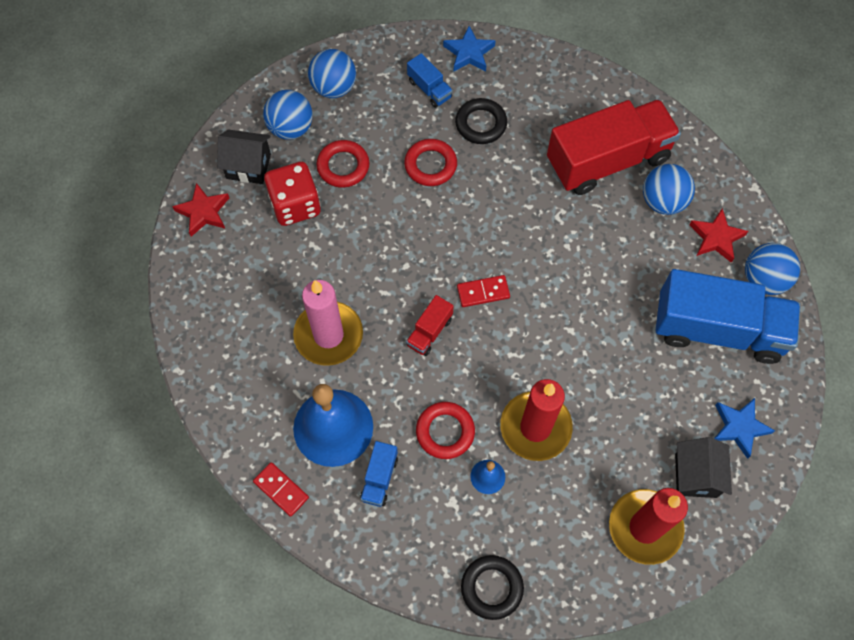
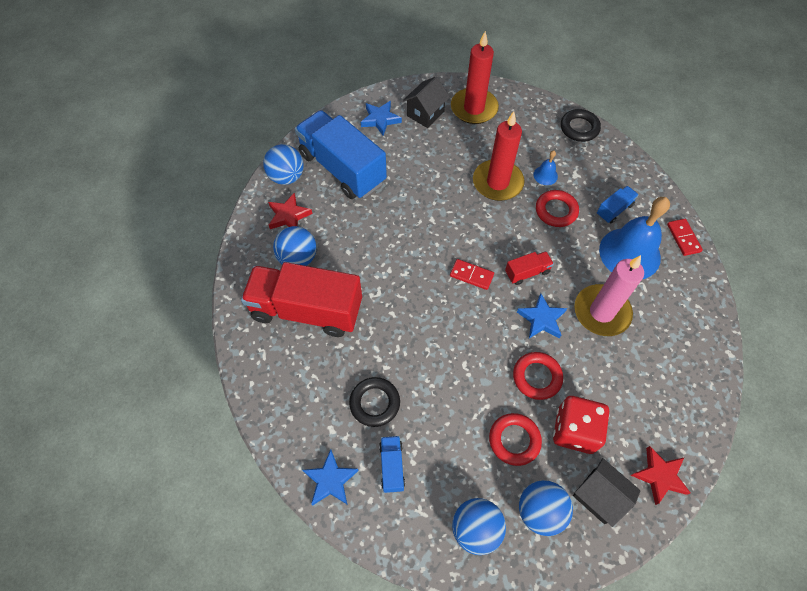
camera: 145 degrees left, 5 degrees down
red ring [404,139,457,186] -> red ring moved to [513,352,563,400]
none -> blue star [517,293,567,339]

